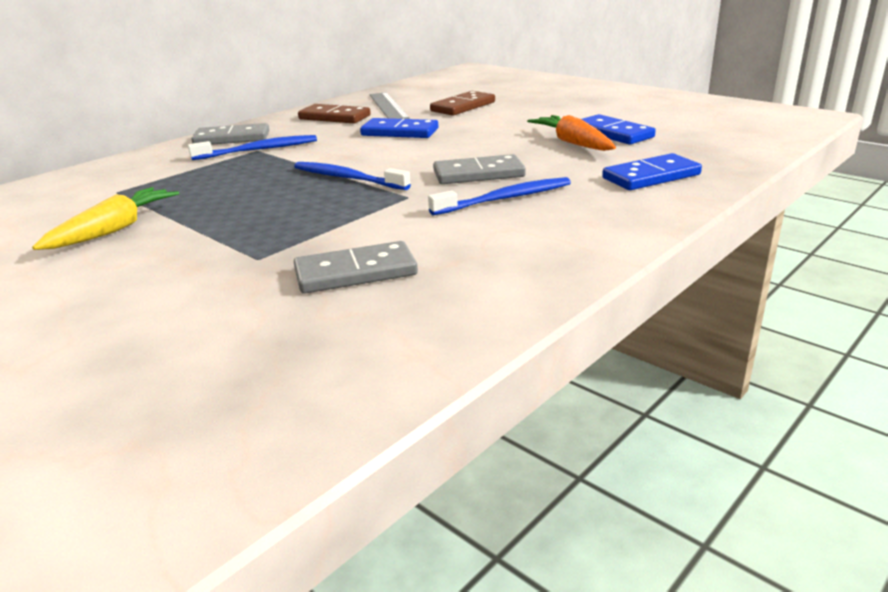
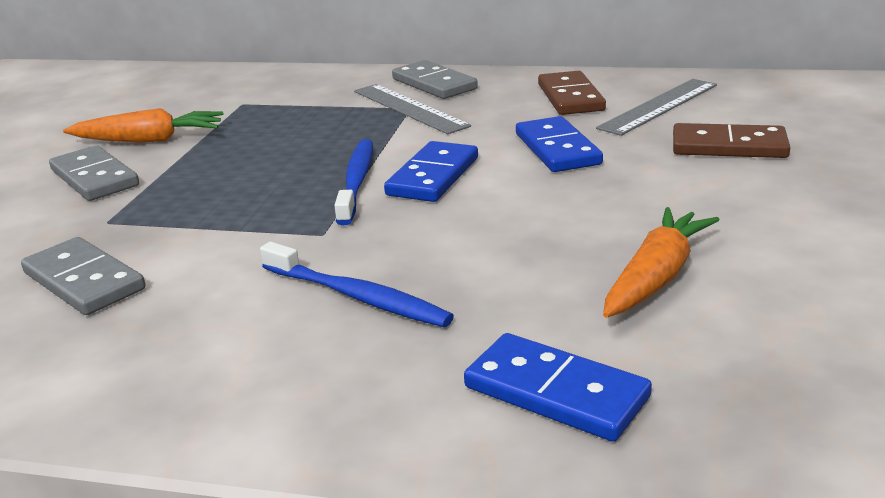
camera: 60 degrees right, 0 degrees up
yellow carrot [32,187,179,250] -> orange carrot [63,108,224,143]
blue toothbrush [188,135,317,160] -> grey ruler [354,84,471,134]
grey domino [433,154,526,184] -> grey domino moved to [49,145,139,201]
blue domino [582,114,656,145] -> blue domino moved to [384,141,478,202]

